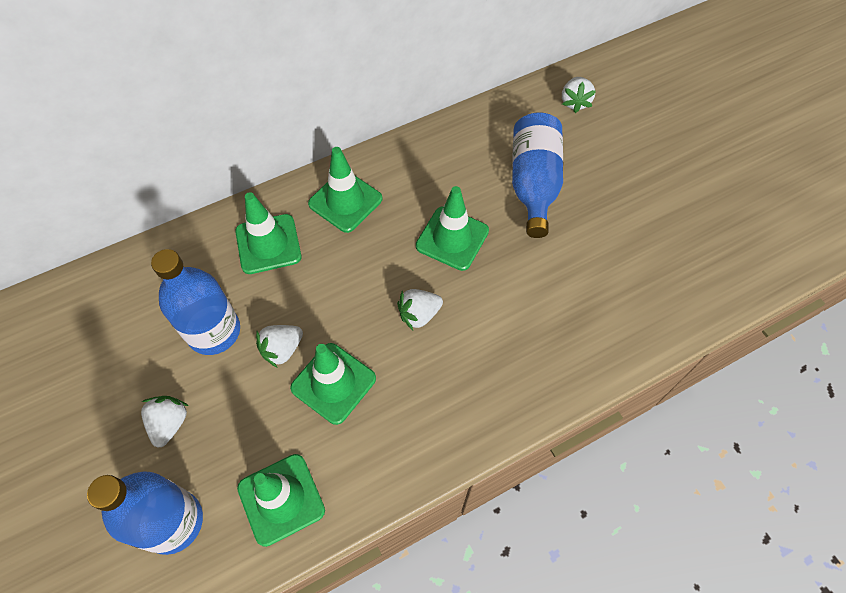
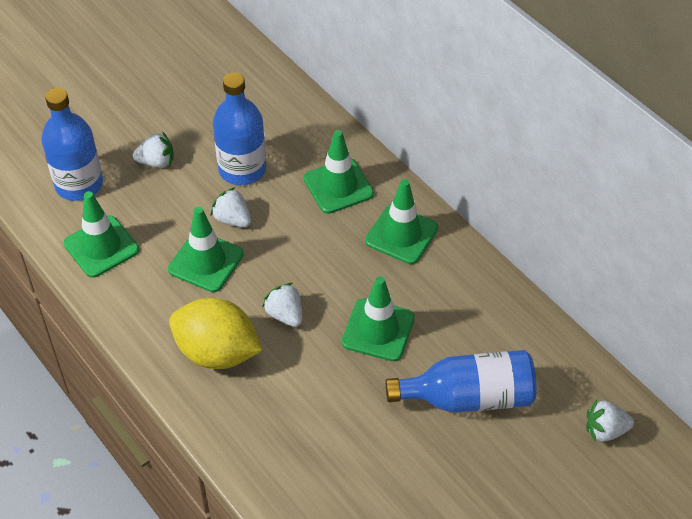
camera: 80 degrees right, 10 degrees down
none -> yellow lemon [169,298,262,369]

